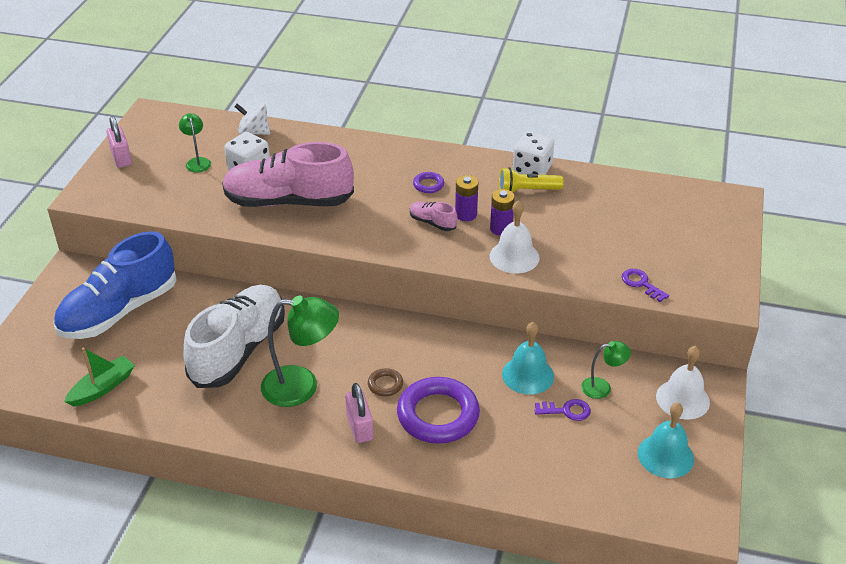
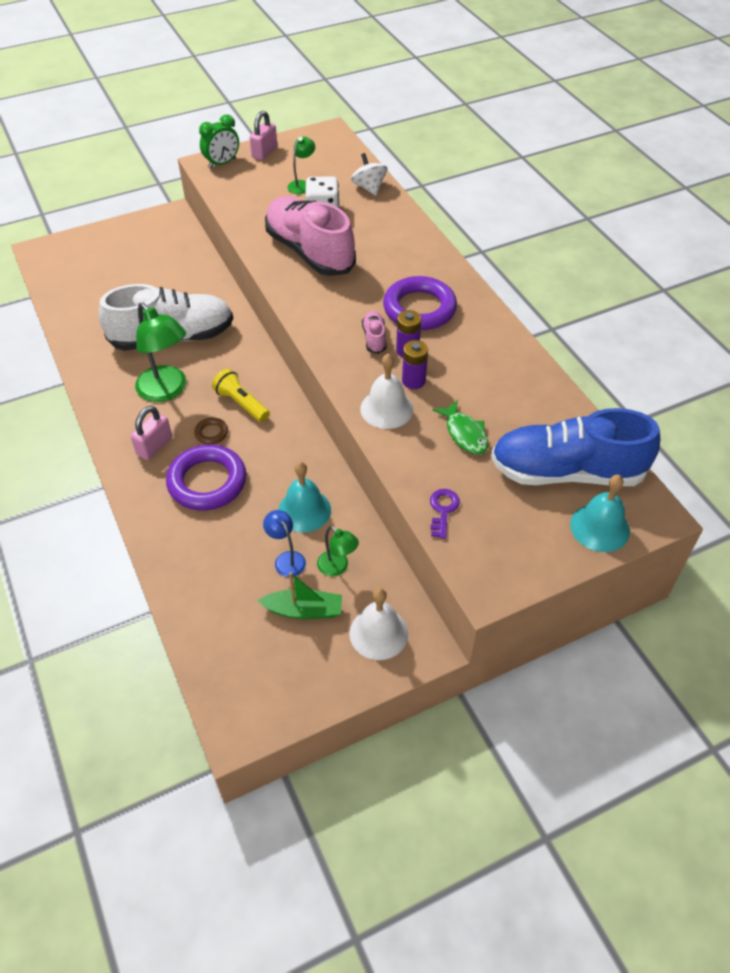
camera: 50 degrees right, 10 degrees up
blue shoe [53,231,177,339] -> blue shoe moved to [491,408,660,486]
green boat [64,348,135,407] -> green boat moved to [258,572,342,619]
purple ring [413,172,444,193] -> purple ring [383,276,457,330], size x2.26
yellow flashlight [499,167,564,192] -> yellow flashlight moved to [212,369,270,422]
white dice [513,132,554,175] -> none
purple key [534,399,591,421] -> blue lamp [263,510,306,577]
turquoise bell [638,403,694,478] -> turquoise bell moved to [570,475,630,552]
none -> green clock [199,114,239,168]
none -> green fish [433,401,488,454]

